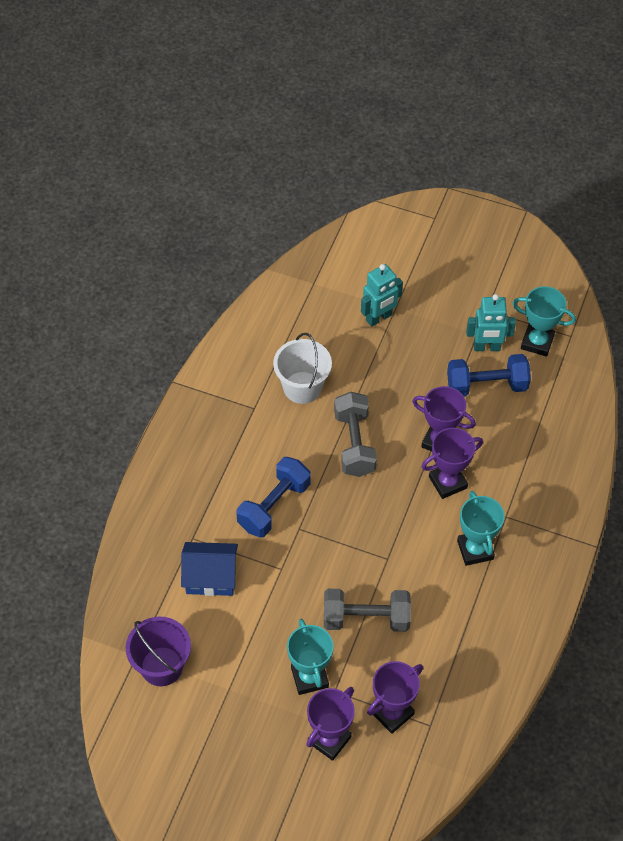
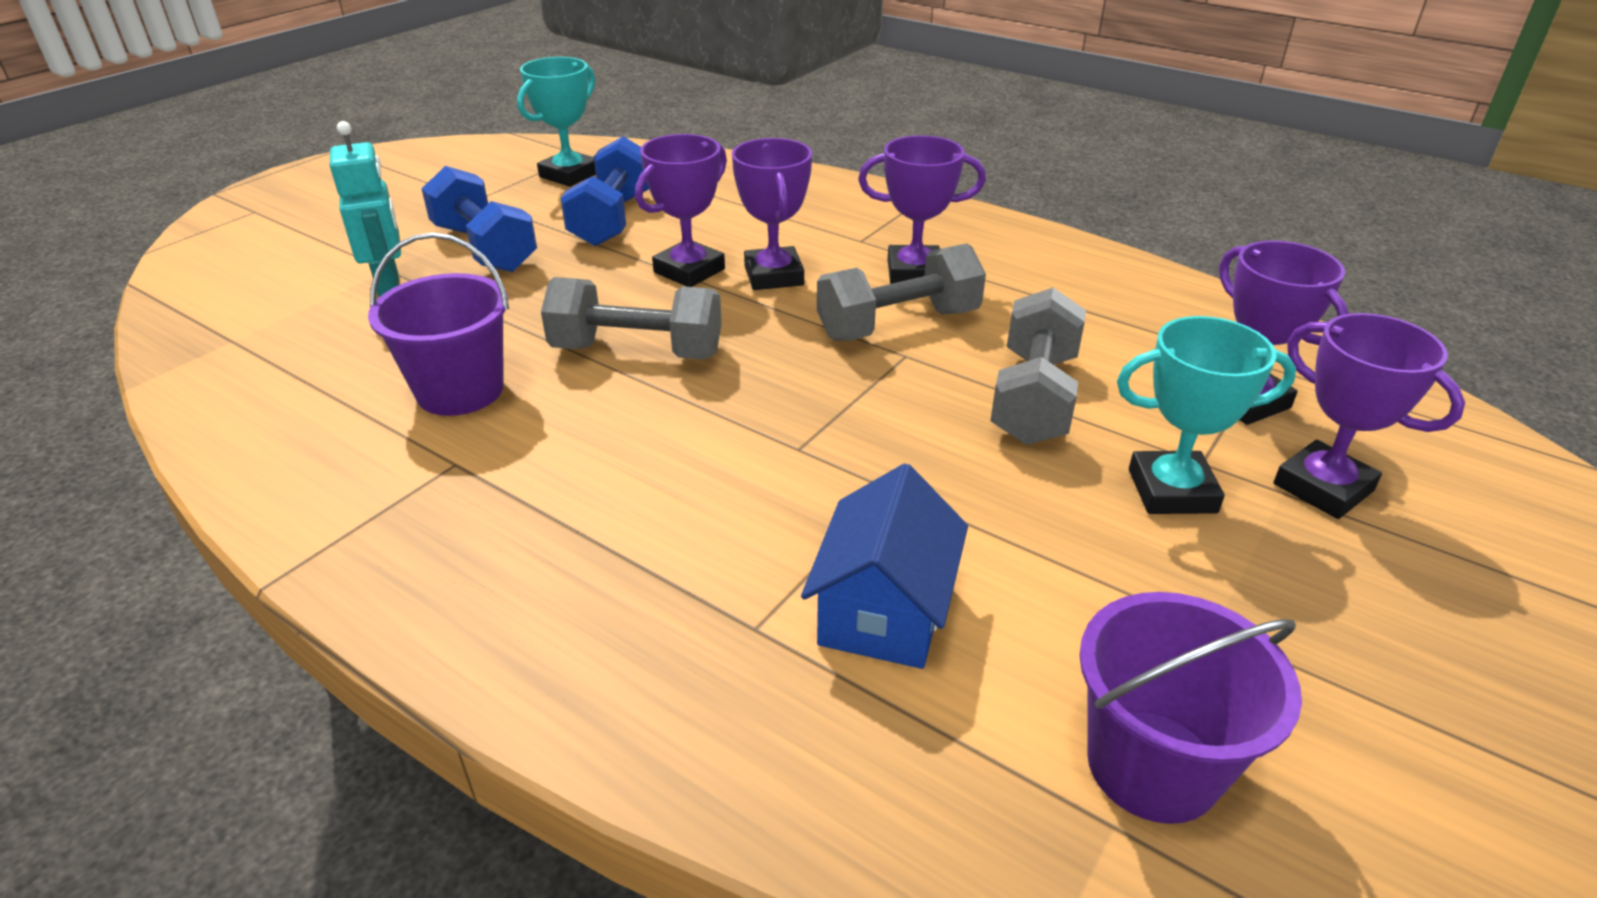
camera: 75 degrees left, 20 degrees down
blue dumbbell [237,457,311,537] -> blue dumbbell moved to [422,166,537,272]
white bucket [273,333,332,404] -> purple bucket [368,233,509,416]
turquoise trophy [457,491,505,566] -> purple trophy [858,135,986,284]
turquoise robot [466,294,516,351] -> none
none -> grey dumbbell [817,243,986,341]

